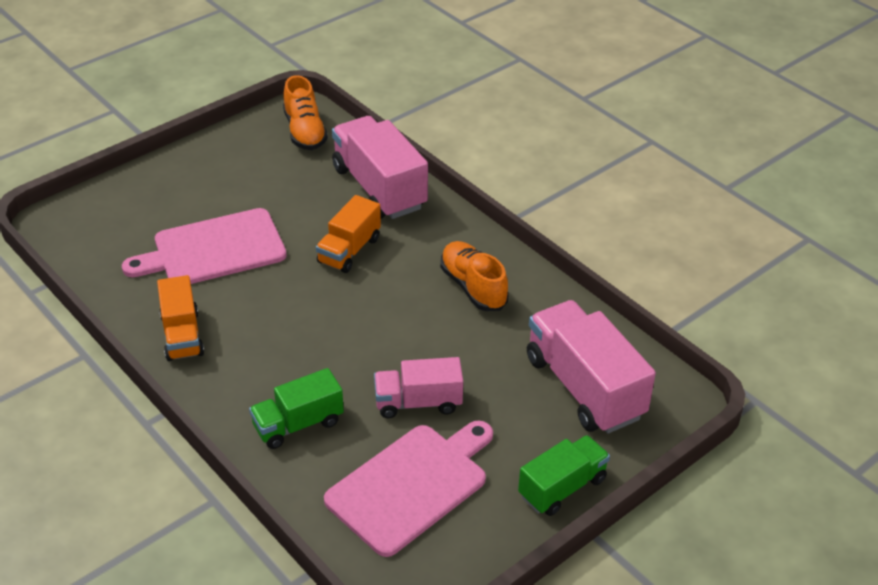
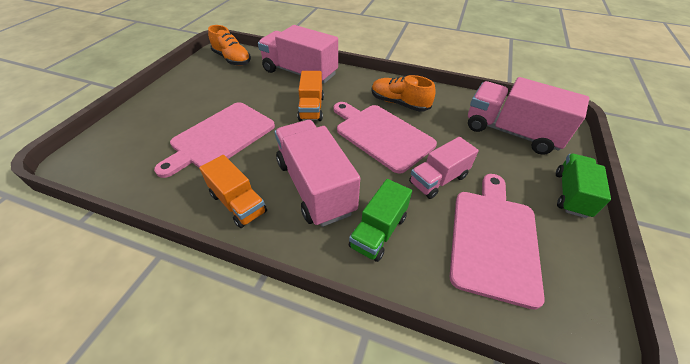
camera: 30 degrees left, 5 degrees up
none -> pink truck [275,120,360,227]
none -> pink cutting board [334,102,437,174]

